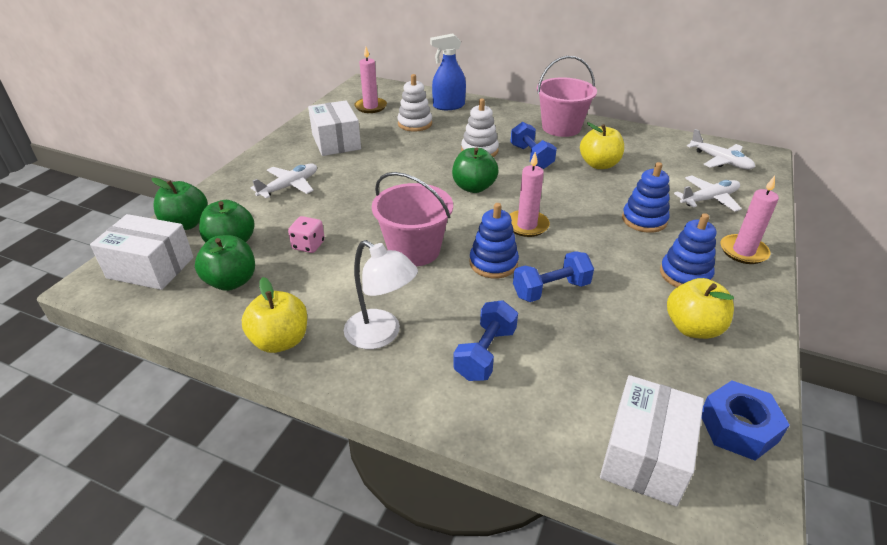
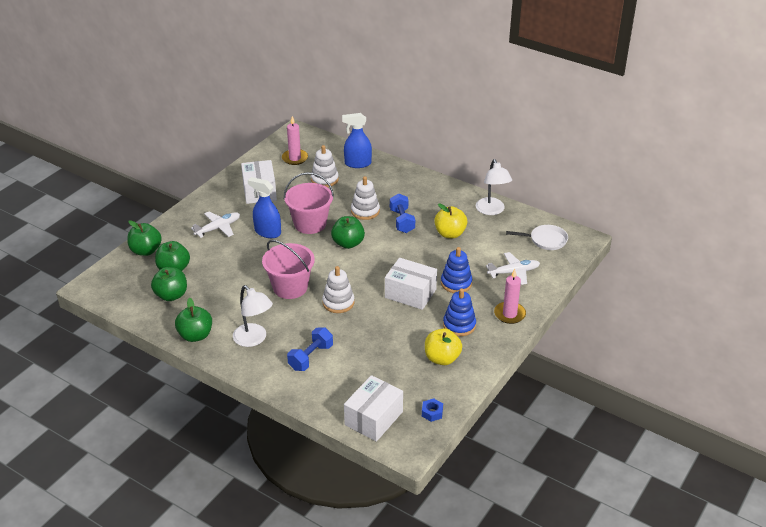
camera: 10 degrees right, 0 degrees up
white box [90,214,194,290] -> white box moved to [385,258,437,310]
yellow apple [242,277,307,353] -> green apple [175,298,212,342]
pink dice [288,216,325,253] -> none
blue stacking toy [470,203,519,278] -> white stacking toy [322,266,355,313]
pink candle [510,152,550,237] -> none
blue dumbbell [513,251,594,302] -> none
pink bucket [537,56,597,137] -> pink bucket moved to [284,172,334,234]
white plane [687,129,755,169] -> white pan [506,225,568,250]
blue nut [702,380,790,460] -> blue nut [422,398,443,422], size x0.57
none -> blue spray bottle [248,177,281,238]
none -> white lamp [476,159,512,215]

